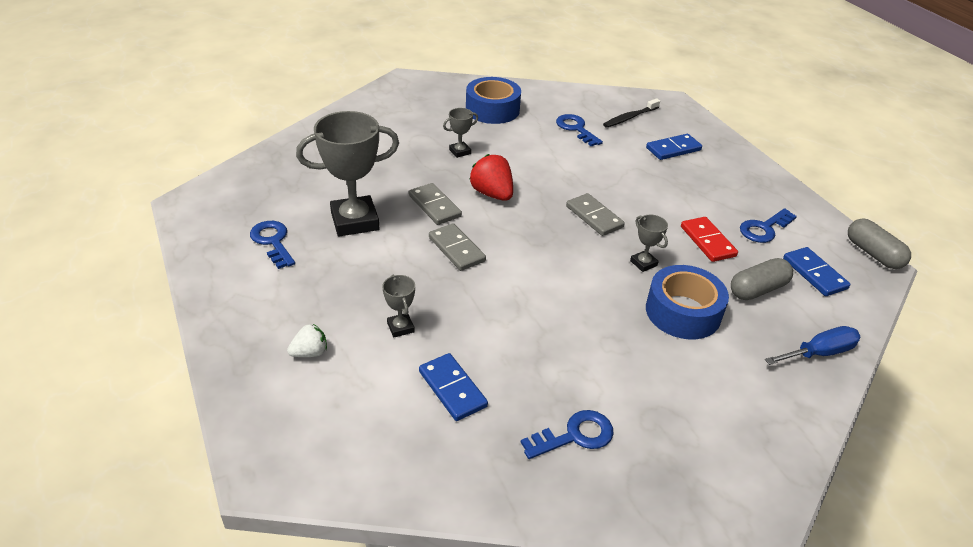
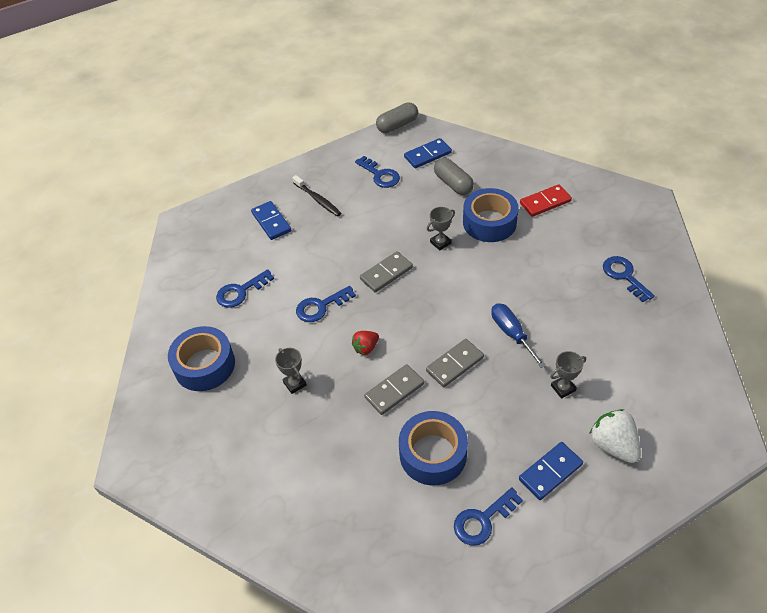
camera: 90 degrees left, 10 degrees up
white strawberry [287,324,327,357] -> white strawberry [589,409,641,463], size x1.65
grey trophy [296,111,399,236] -> blue tape [399,411,468,485]
blue domino [419,353,488,421] -> blue domino moved to [519,442,583,500]
red strawberry [470,154,513,201] -> red strawberry [352,331,379,355], size x0.61
black toothbrush [603,98,660,128] -> black toothbrush moved to [292,175,341,217]
red domino [681,217,738,262] -> red domino moved to [520,184,572,217]
blue screwdriver [765,326,860,365] -> blue screwdriver moved to [491,303,546,368]
none -> blue key [296,286,356,322]

